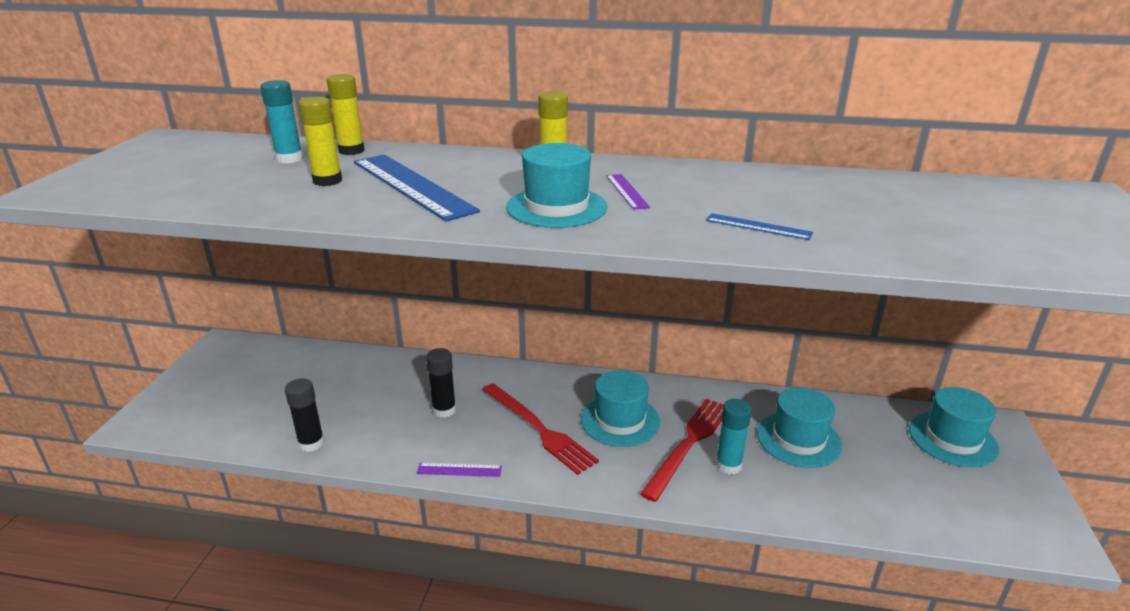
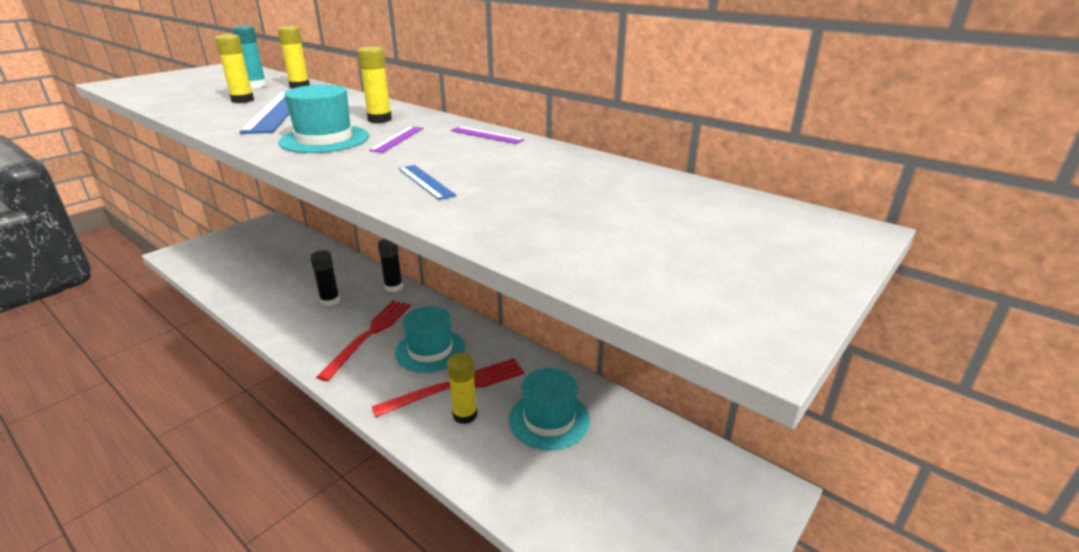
camera: 30 degrees right, 0 degrees up
black glue stick [285,378,325,452] -> black glue stick moved to [378,239,403,292]
purple ruler [416,463,502,477] -> purple ruler moved to [451,127,524,144]
red fork [482,383,599,475] -> red fork turned 150 degrees counterclockwise [316,301,411,381]
turquoise glue stick [716,399,752,474] -> yellow glue stick [447,353,477,424]
turquoise hat [909,387,999,467] -> none

